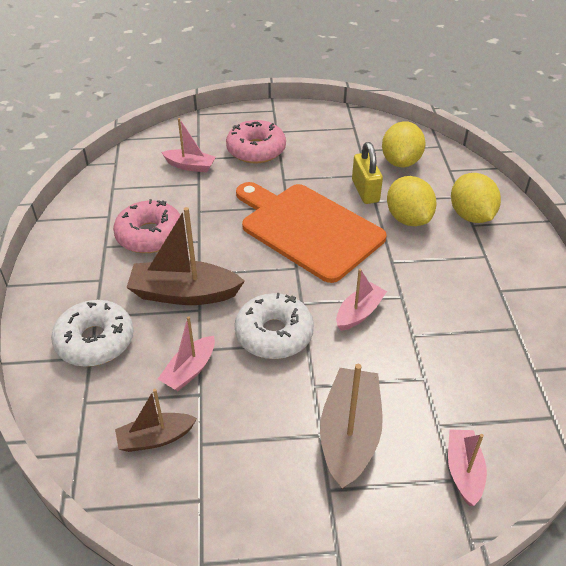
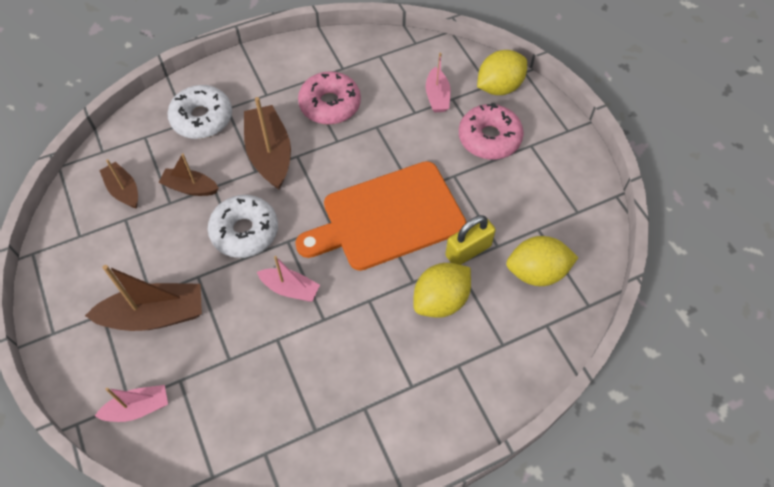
camera: 70 degrees right, 15 degrees up
pink boat [158,316,215,391] -> brown boat [159,153,219,196]
orange cutting board [236,182,387,283] -> orange cutting board turned 135 degrees counterclockwise [295,161,466,271]
yellow lemon [451,173,501,223] -> yellow lemon moved to [477,50,527,95]

